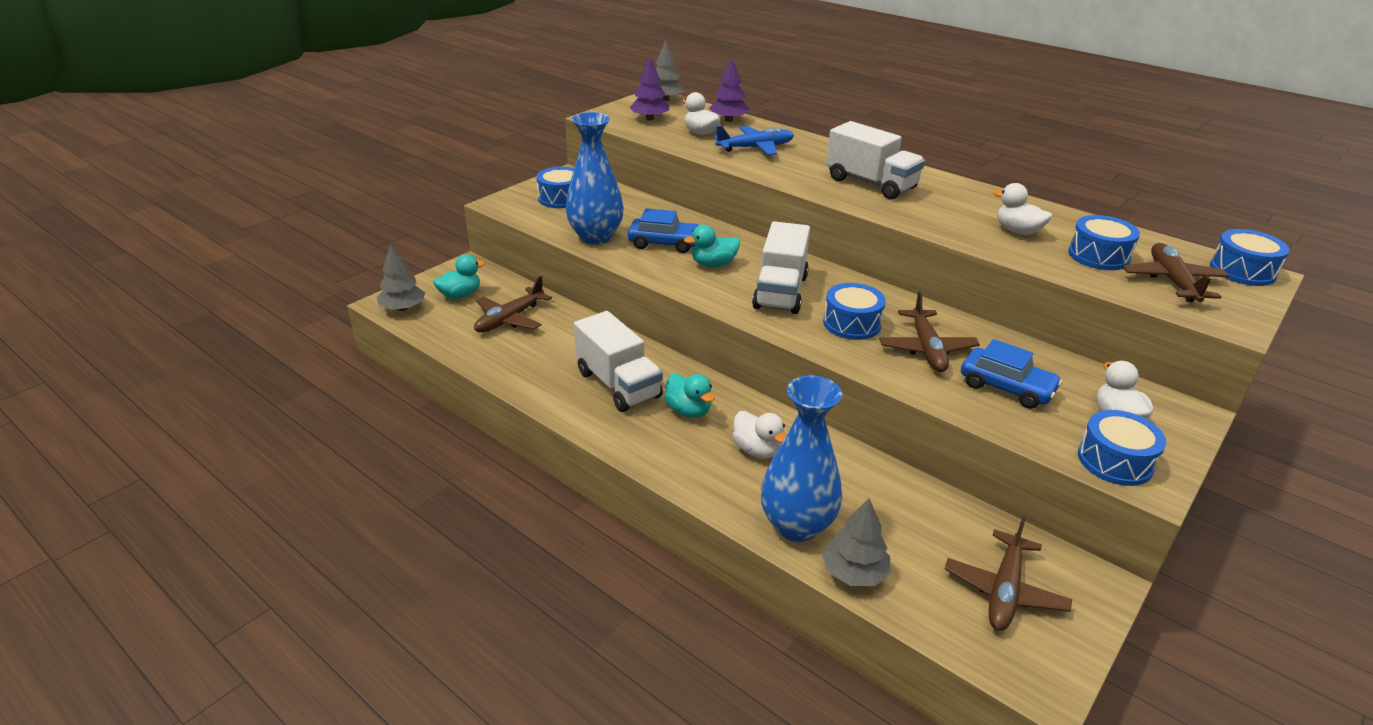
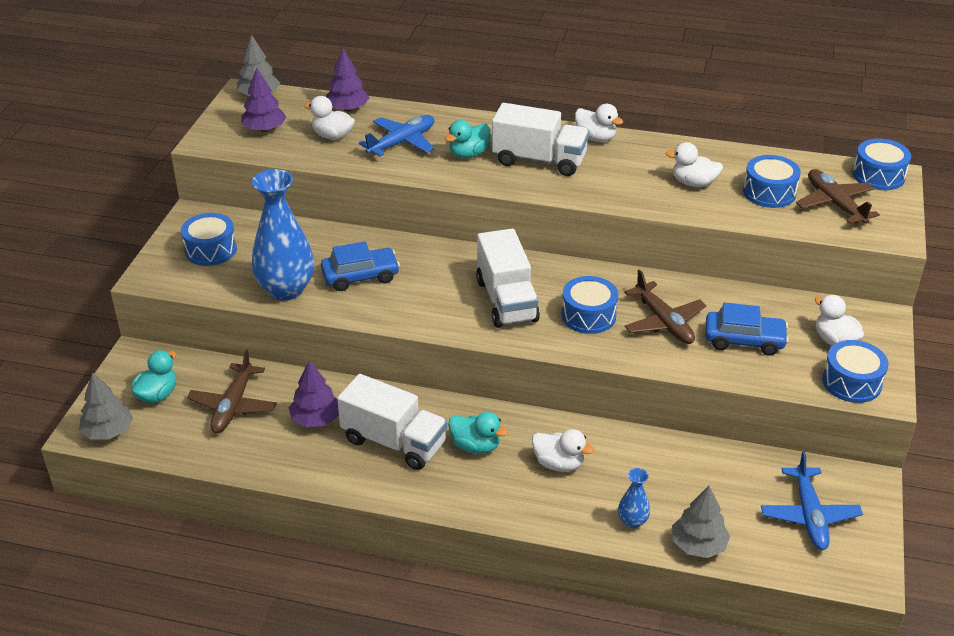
camera: 25 degrees left, 5 degrees up
turquoise duck [684,225,740,267] -> turquoise duck moved to [445,120,490,158]
blue vase [761,375,842,542] -> blue vase [618,468,650,529], size x0.45
brown plane [945,517,1072,631] -> blue plane [761,451,863,550]
none -> purple tree [289,360,339,427]
none -> white duck [575,104,623,142]

